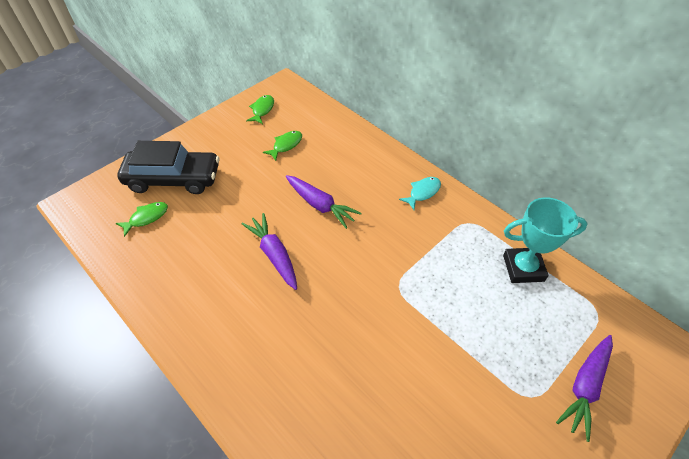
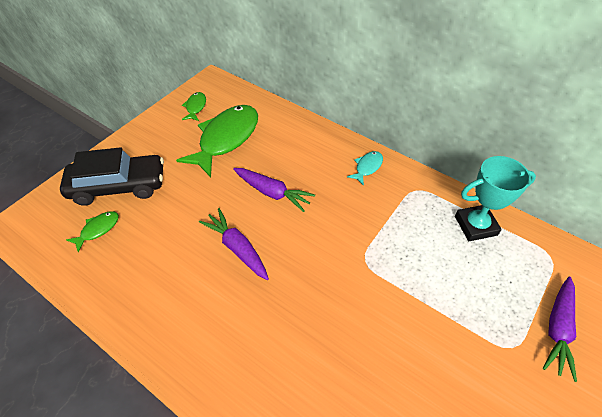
camera: 10 degrees left, 0 degrees up
green fish [263,131,302,161] -> green fish [176,105,258,177], size x2.22

